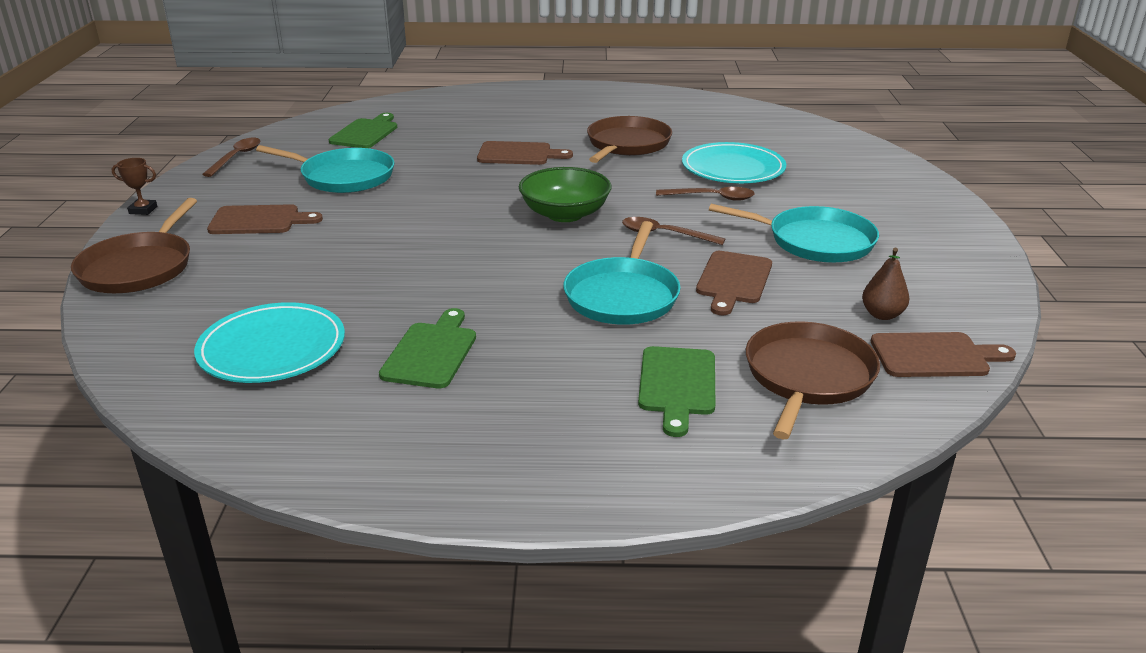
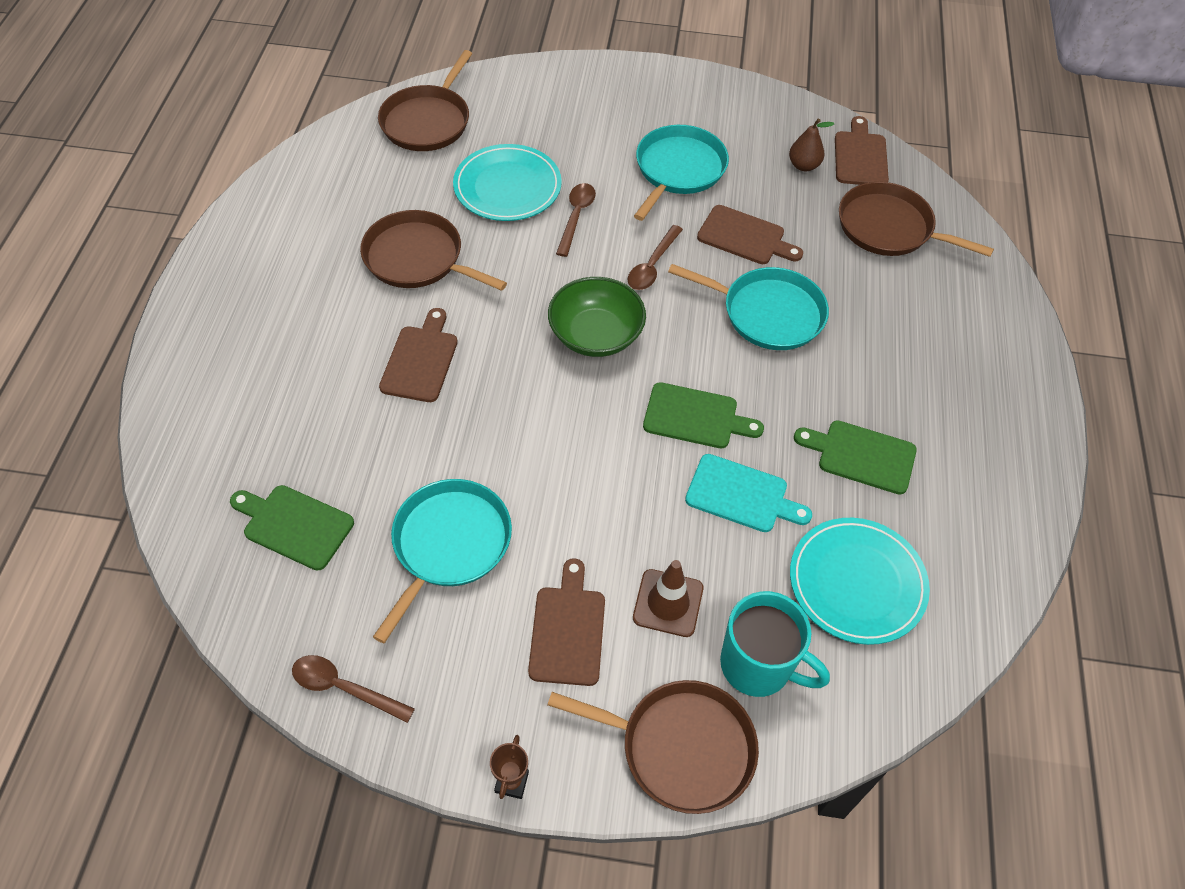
camera: 85 degrees left, 25 degrees up
green cutting board [638,346,715,437] -> green cutting board moved to [643,382,764,448]
none -> brown pan [378,50,472,151]
none -> brown traffic cone [633,560,703,637]
none -> turquoise cutting board [685,454,812,532]
none -> turquoise mug [720,591,830,697]

